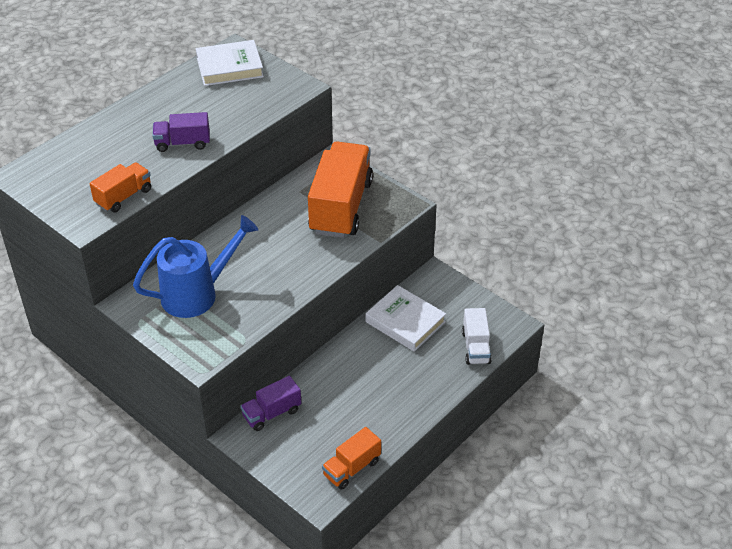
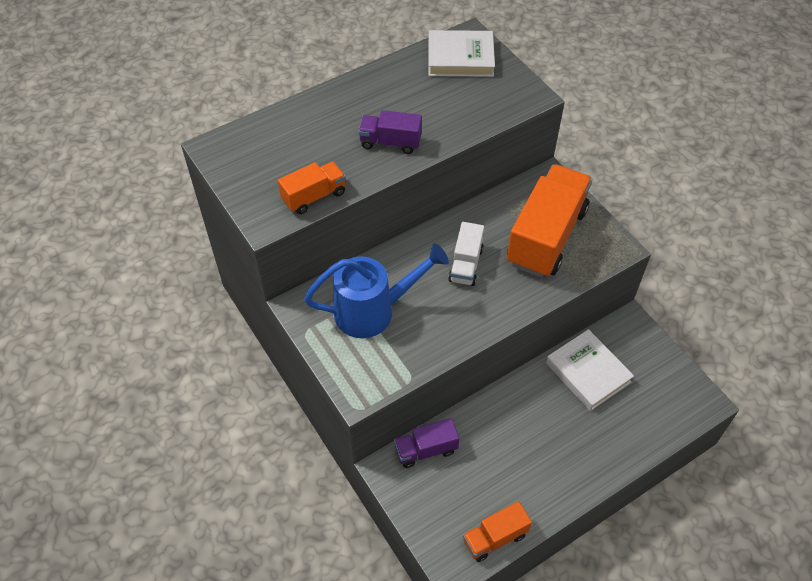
camera: 15 degrees right, 10 degrees up
white truck [462,308,492,365] -> white truck moved to [448,222,484,286]

